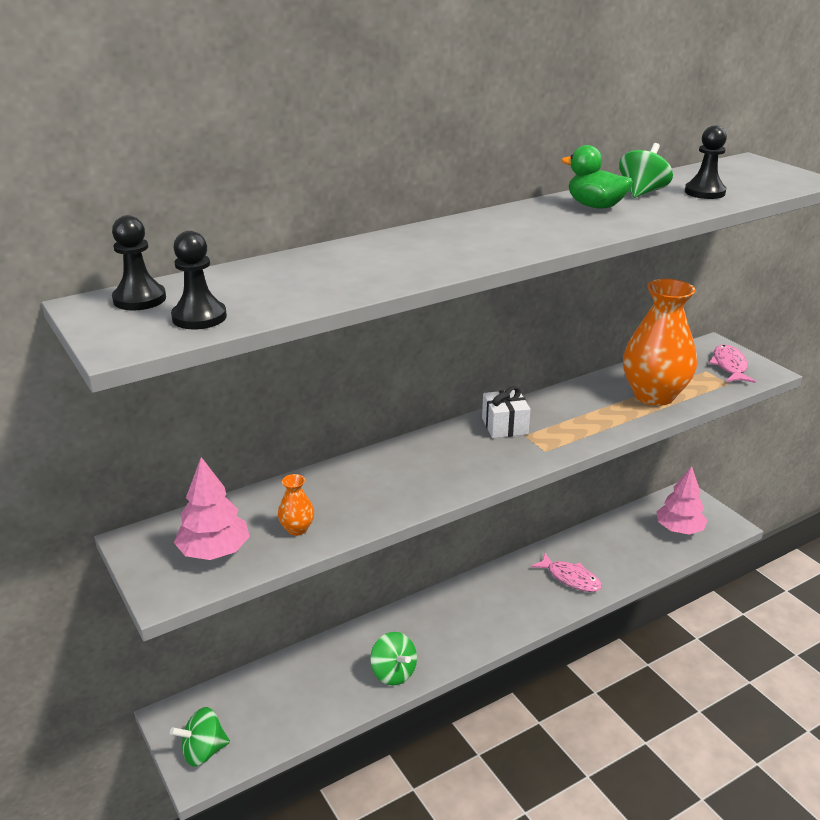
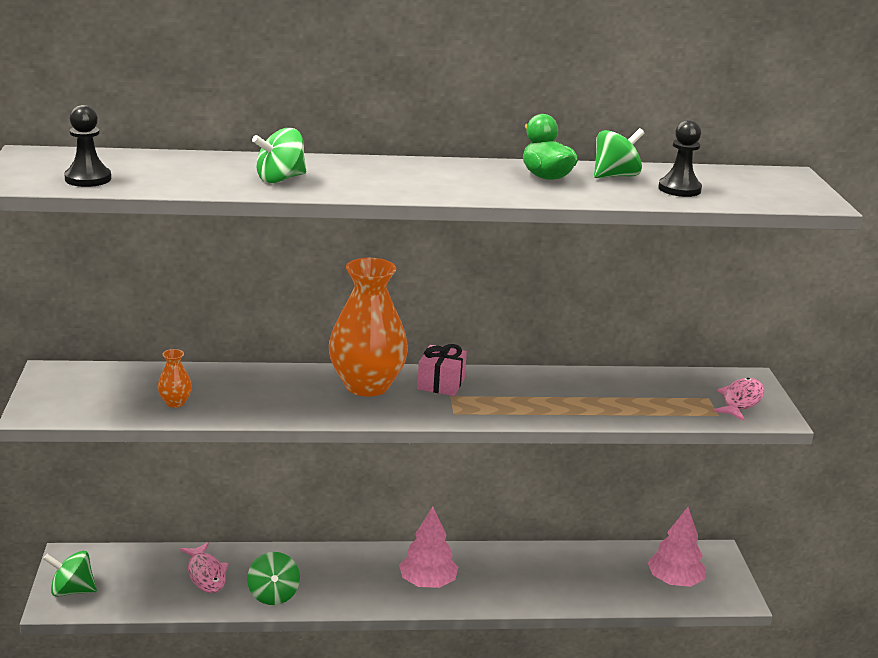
camera: 25 degrees right, 5 degrees down
black pawn [112,215,166,310] -> none
pink tree [174,457,250,560] -> pink tree moved to [399,507,458,588]
white gift [482,386,530,438] -> pink gift [417,344,467,396]
pink fish [531,553,602,592] -> pink fish moved to [180,542,229,593]
orange vase [623,279,697,406] -> orange vase moved to [329,258,408,397]
none -> green spinning top [252,128,306,183]

